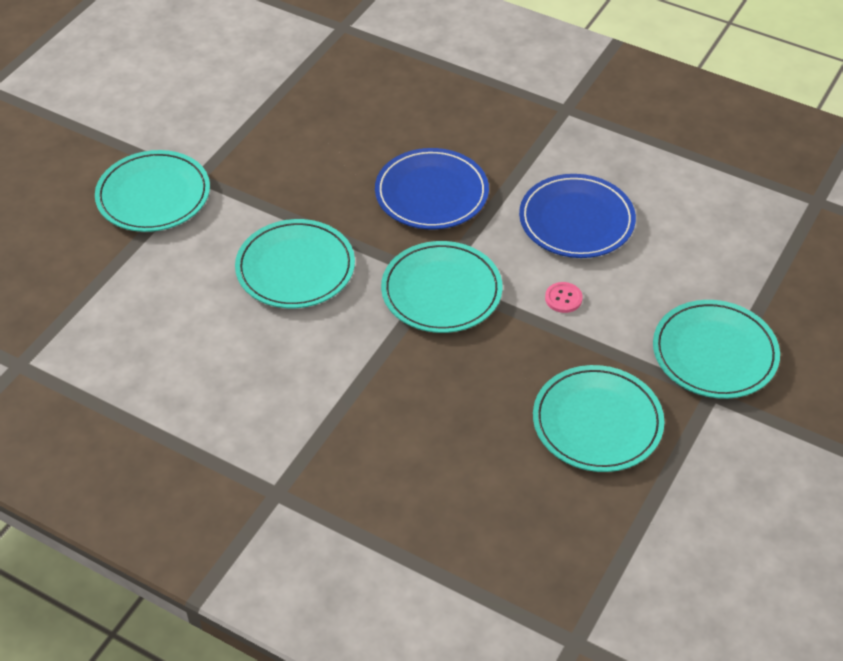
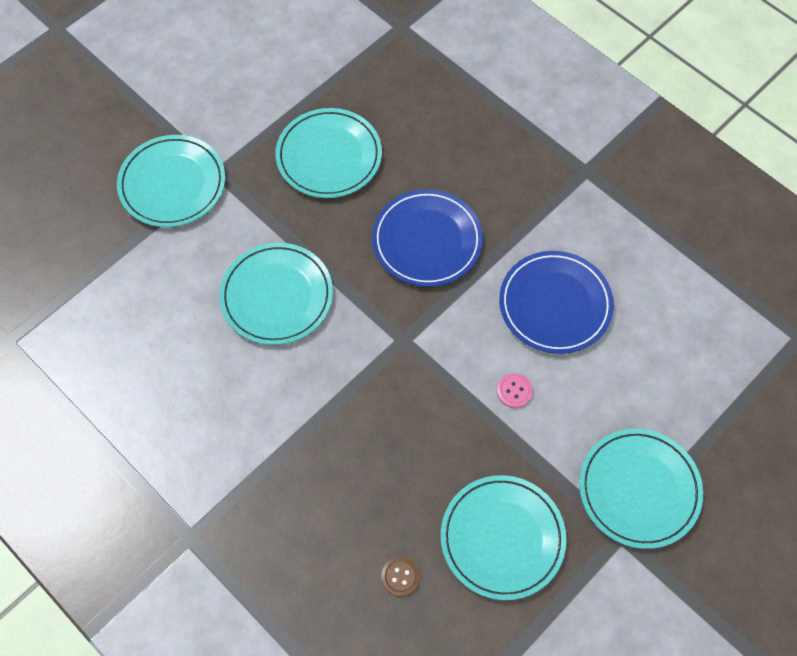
camera: 15 degrees right, 15 degrees up
turquoise plate [381,241,503,333] -> turquoise plate moved to [276,108,382,198]
none -> brown button [381,557,420,597]

